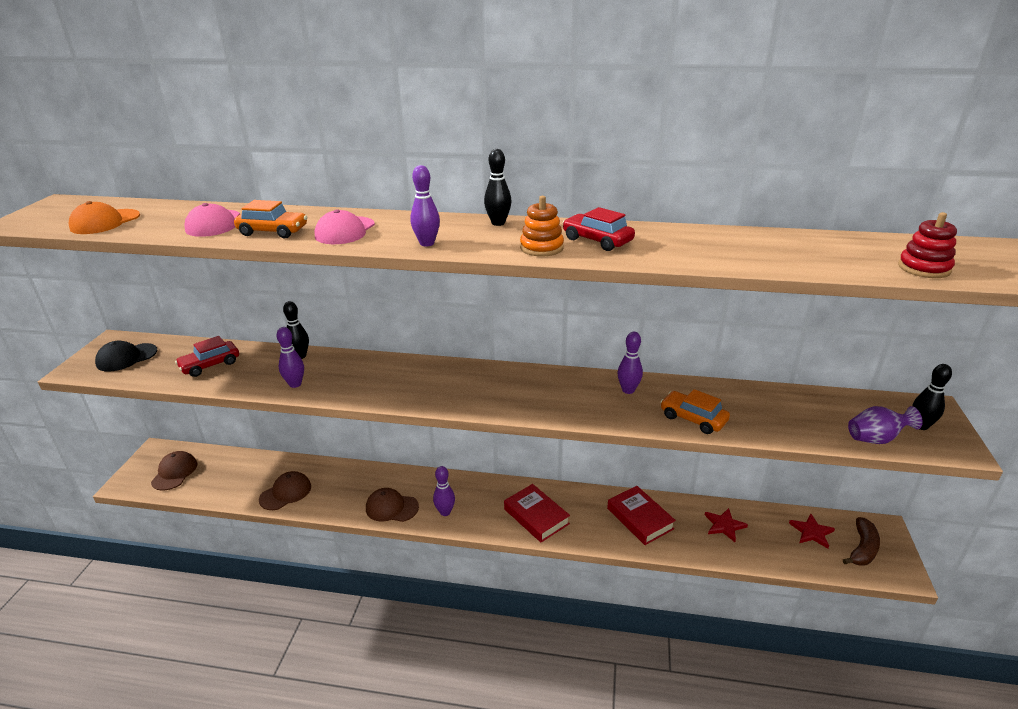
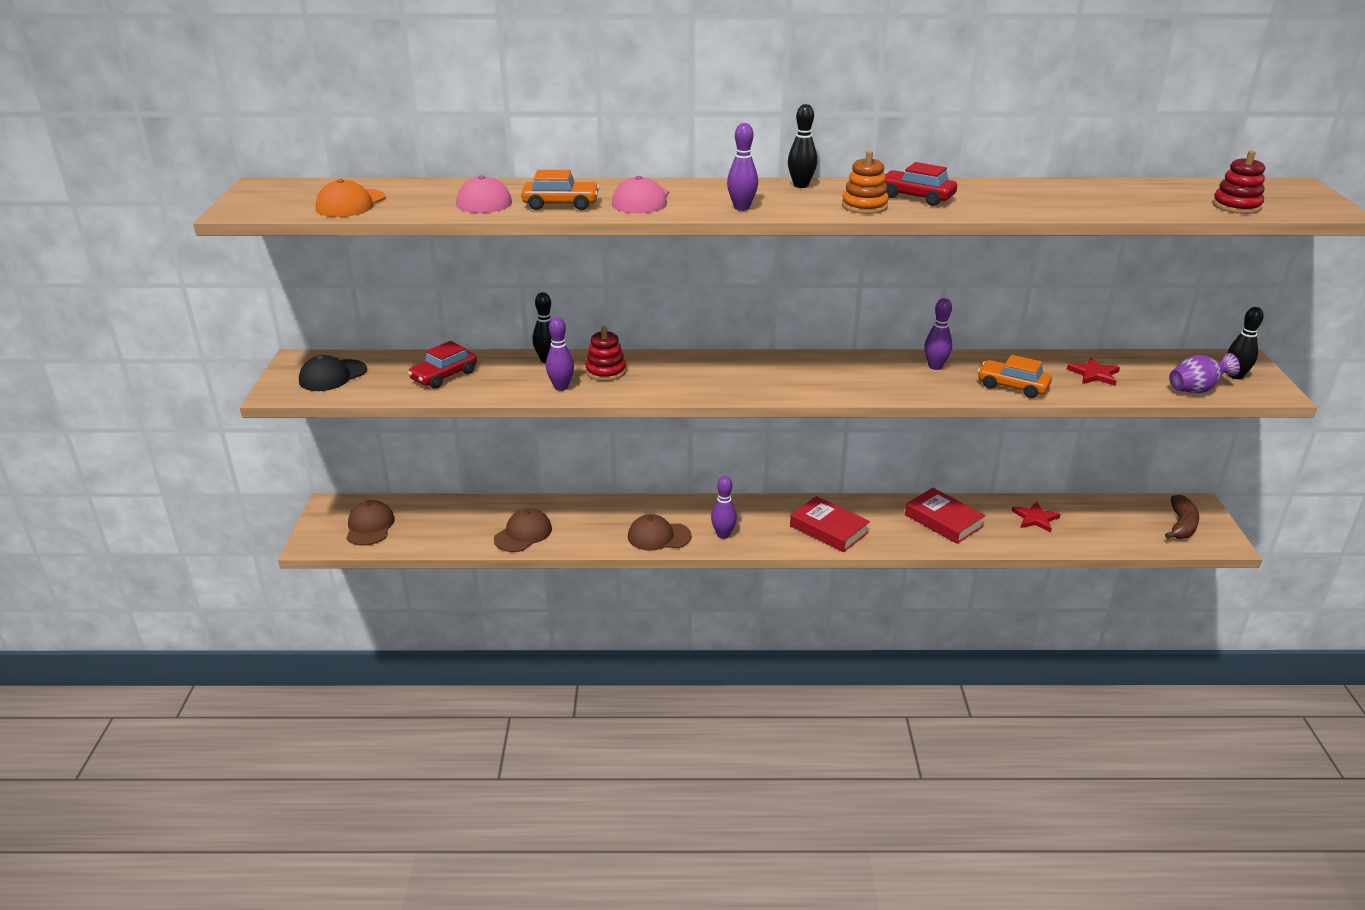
camera: 10 degrees left, 0 degrees up
red star [789,514,835,549] -> red star moved to [1067,357,1120,386]
none -> red stacking toy [585,326,626,381]

